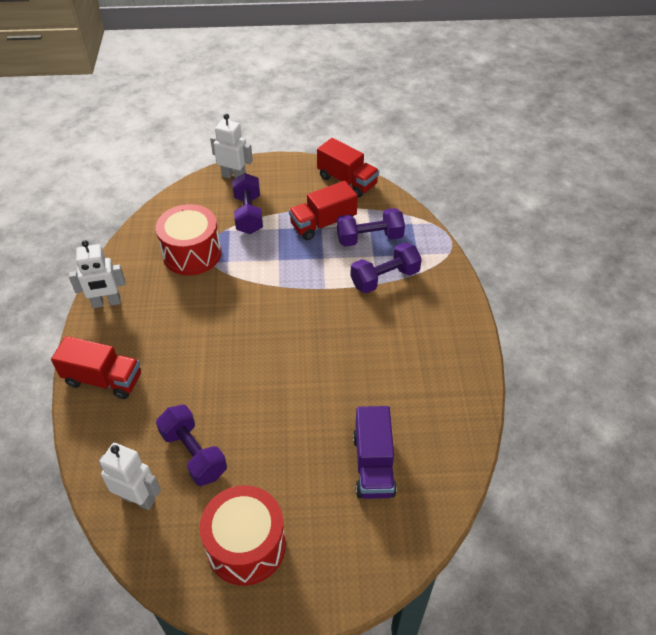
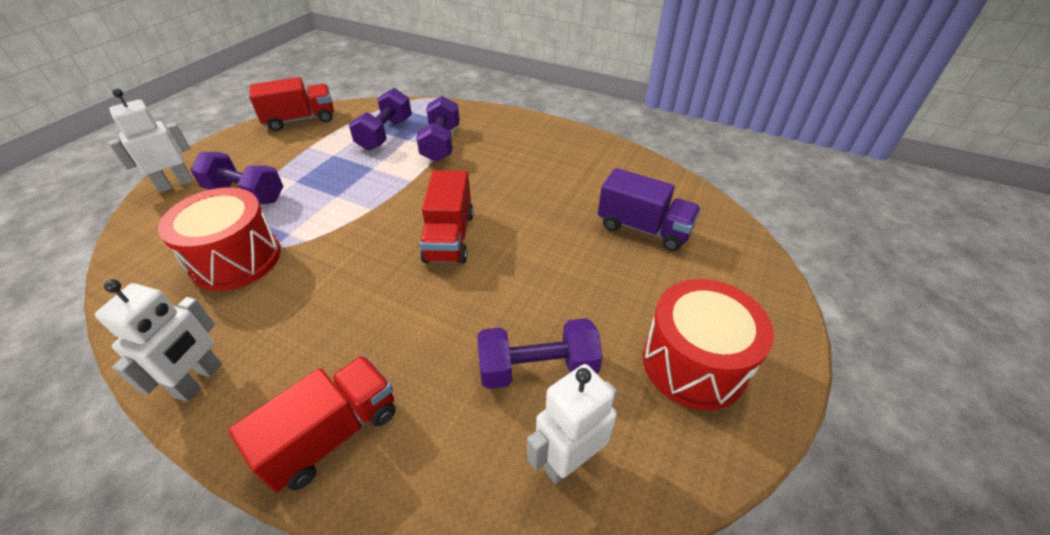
camera: 60 degrees left, 5 degrees down
red truck [289,181,358,240] -> red truck moved to [420,170,474,264]

